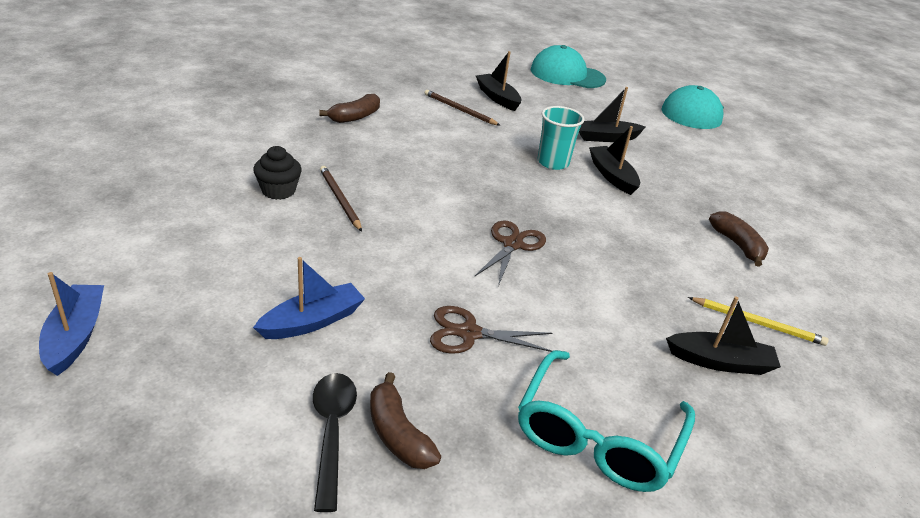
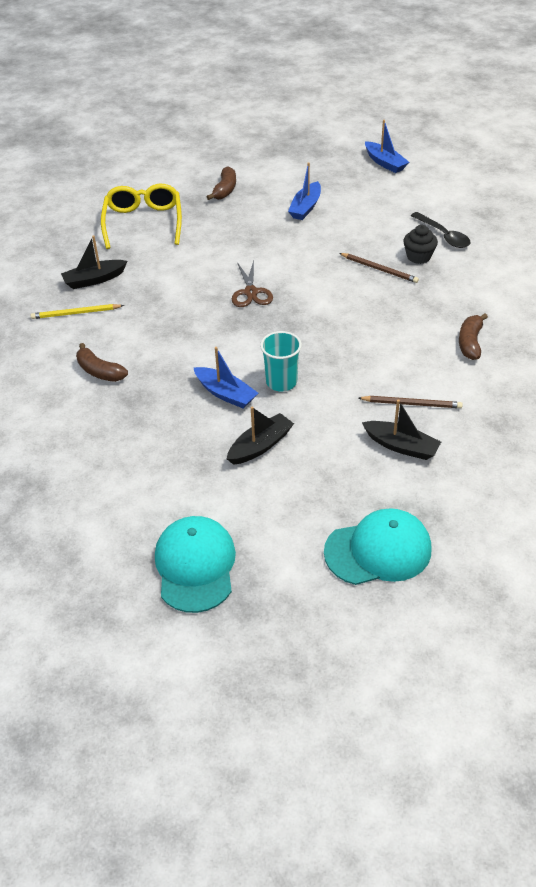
camera: 155 degrees right, 10 degrees up
black spoon [313,373,357,512] -> black spoon moved to [411,212,471,248]
brown banana [370,372,441,469] -> brown banana turned 75 degrees clockwise [207,166,236,200]
brown scissors [430,306,552,354] -> none
turquoise glasses [518,350,695,492] -> yellow glasses [101,184,182,249]
black boat [589,126,640,195] -> blue boat [193,347,258,408]

